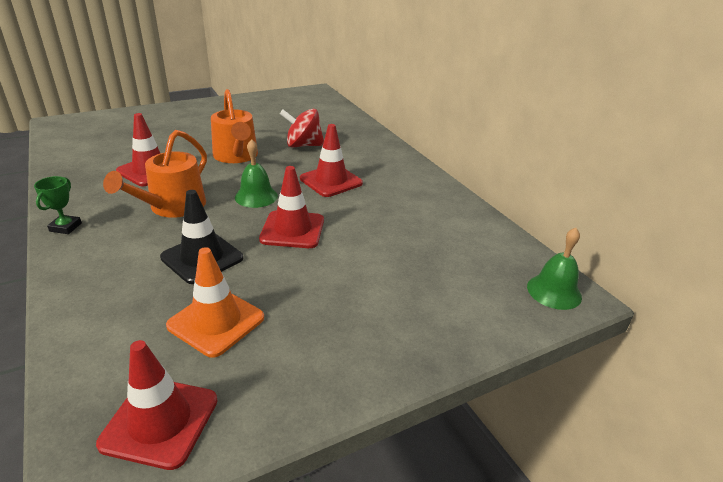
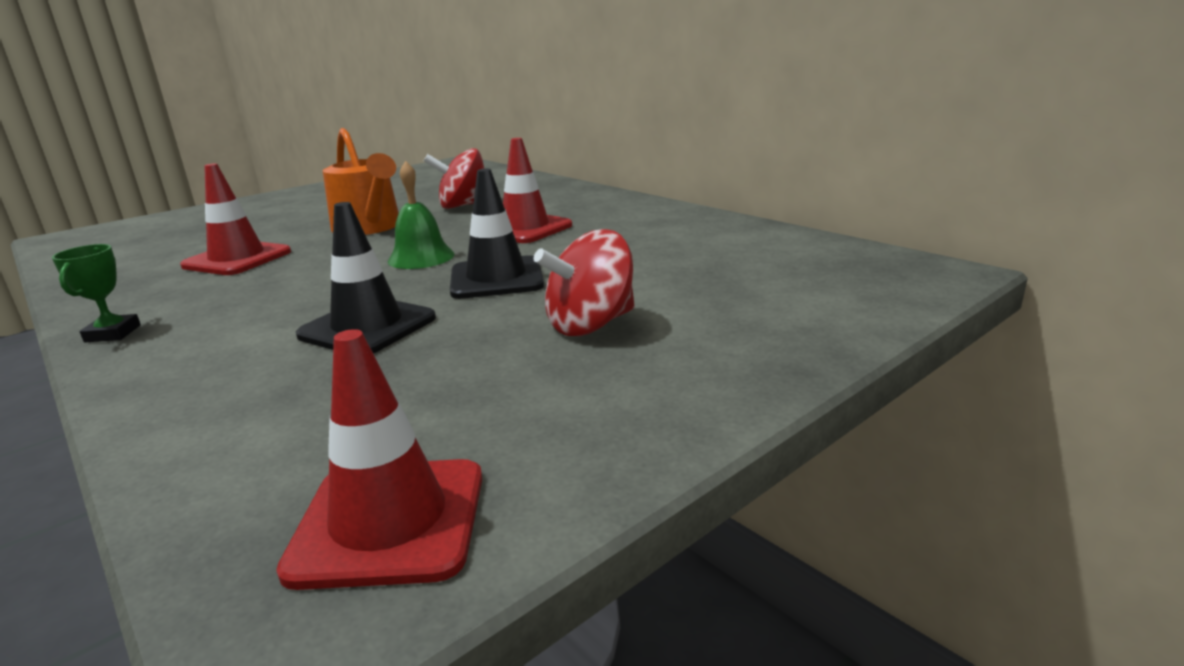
camera: 10 degrees left, 10 degrees down
orange watering can [103,130,207,218] -> none
orange traffic cone [166,247,264,358] -> none
red traffic cone [259,166,324,248] -> black traffic cone [450,169,544,299]
green bell [527,228,582,310] -> none
none -> red spinning top [534,229,635,336]

